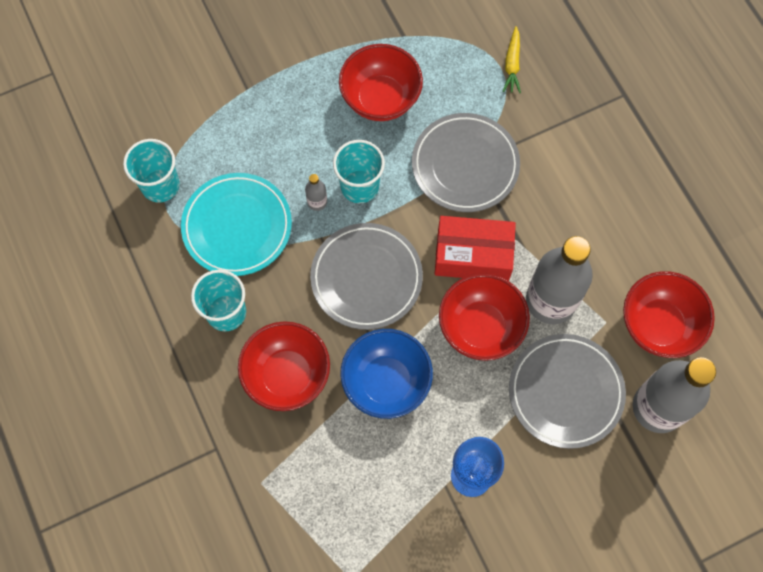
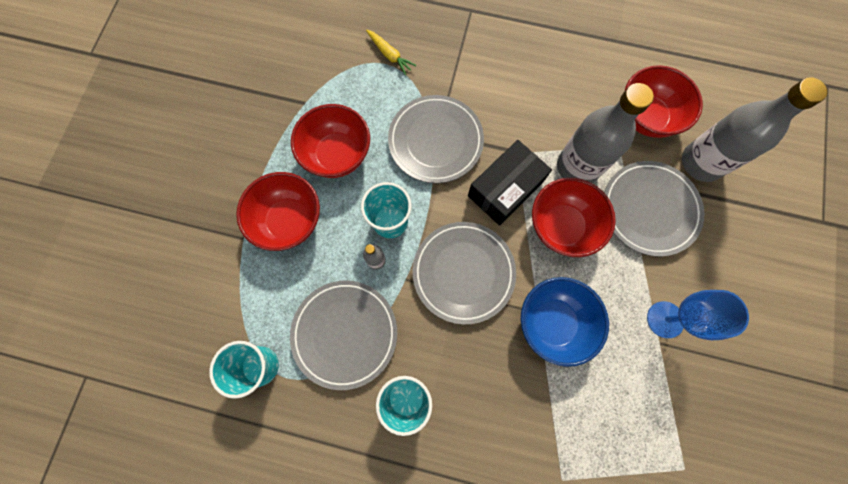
camera: 50 degrees left, 5 degrees up
turquoise plate [181,173,292,276] -> grey plate [290,280,397,390]
red bowl [238,321,330,411] -> red bowl moved to [236,172,320,251]
red box [435,216,516,281] -> black box [468,140,552,225]

